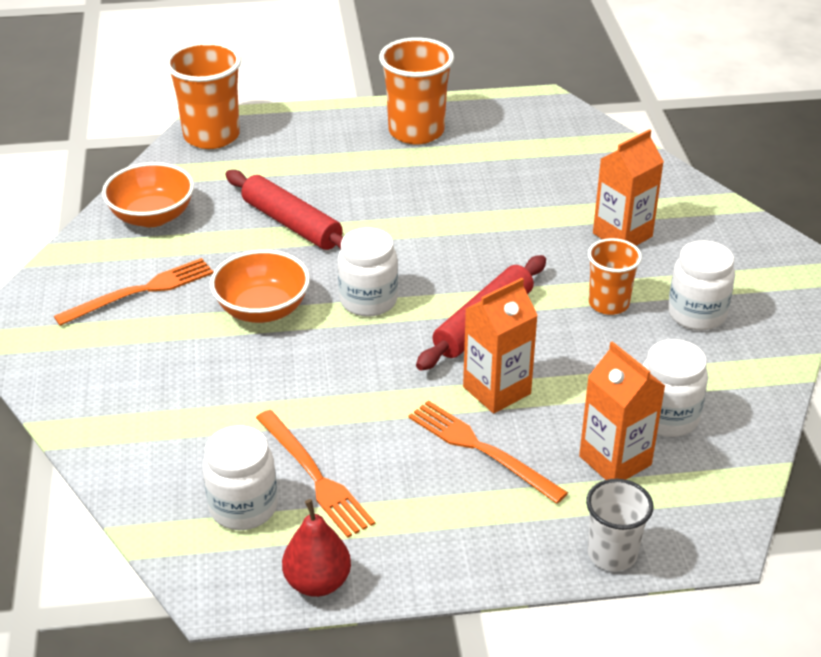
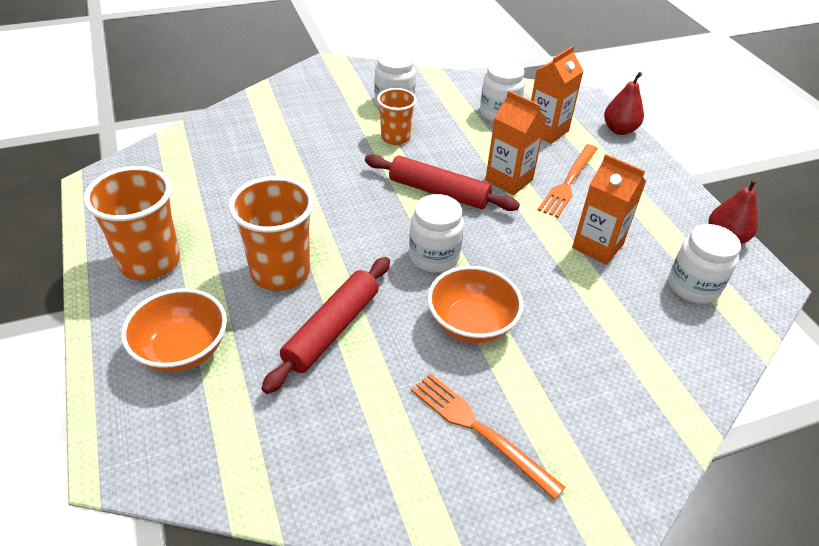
camera: 105 degrees left, 5 degrees up
orange bowl [102,162,194,227] -> orange bowl moved to [121,288,227,372]
orange cup [165,42,241,149] -> orange cup moved to [228,176,314,291]
orange fork [256,410,375,538] -> none
white cup [586,479,653,572] -> red pear [604,72,644,135]
orange carton [593,129,664,246] -> orange carton moved to [572,154,646,265]

